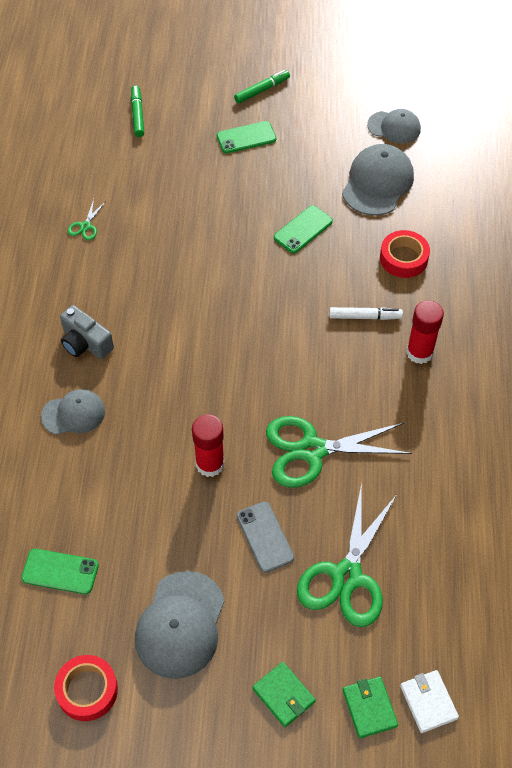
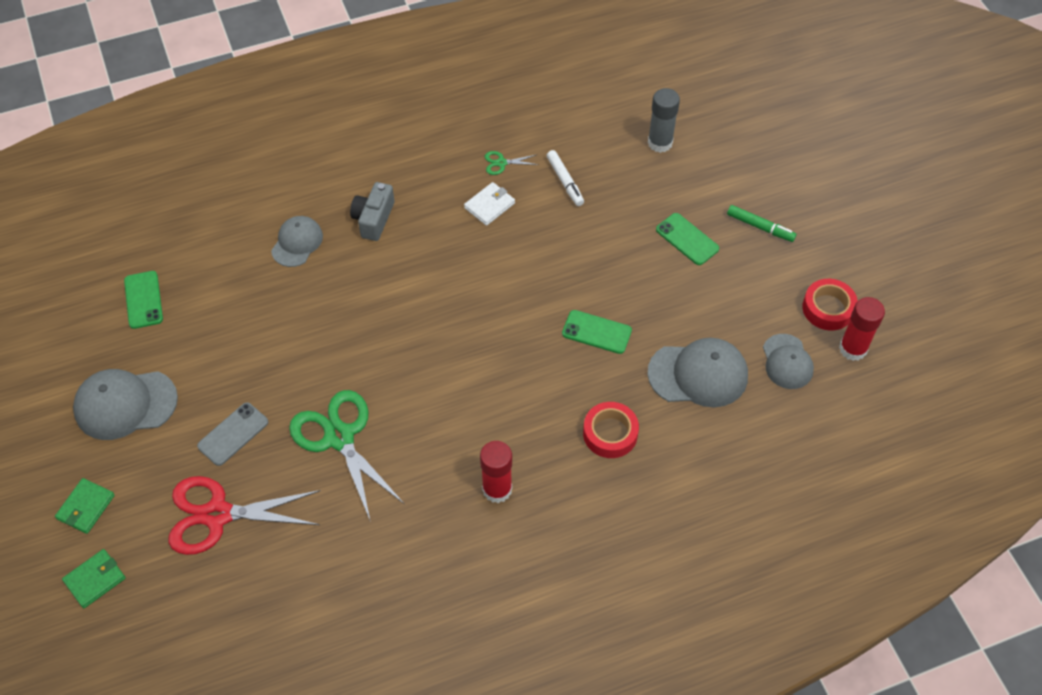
camera: 65 degrees right, 0 degrees up
grey cap [41,389,105,435] -> grey cap turned 120 degrees counterclockwise [271,216,323,267]
red tape [54,655,118,721] -> red tape moved to [802,279,858,331]
green marker [131,85,144,137] -> grey glue stick [648,88,680,153]
red glue stick [192,414,224,477] -> red glue stick moved to [839,297,885,361]
green scissors [297,483,397,627] -> red scissors [168,476,321,555]
white marker [329,307,403,320] -> white marker moved to [546,150,584,206]
white wallet [400,670,459,733] -> white wallet moved to [464,182,515,226]

